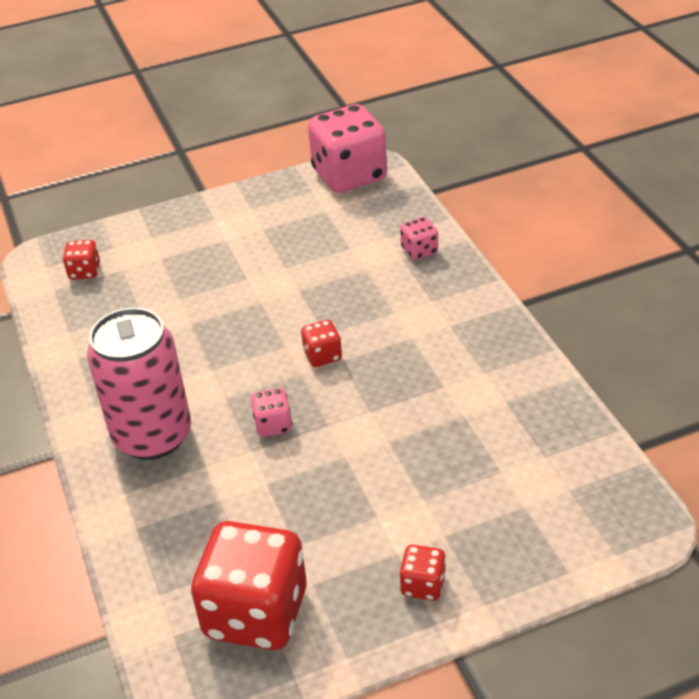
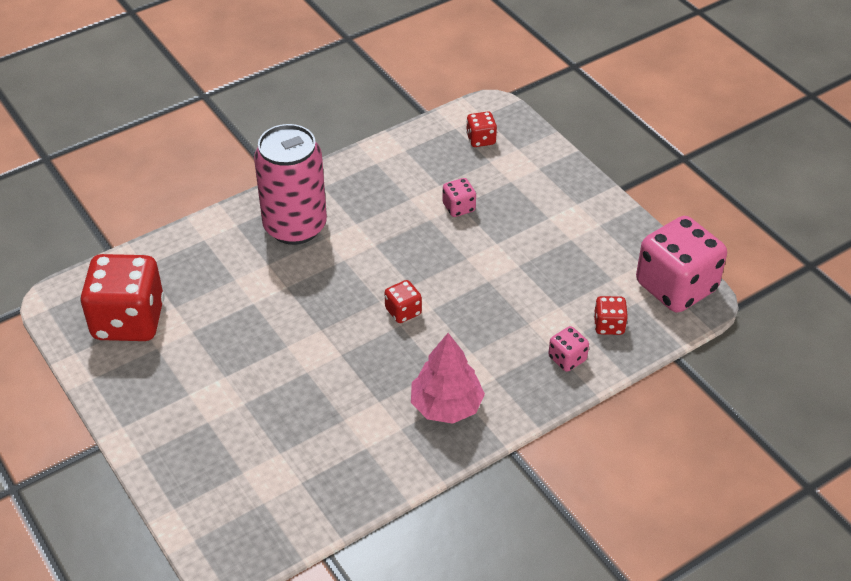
camera: 75 degrees right, 5 degrees up
pink dice [251,388,292,437] -> pink dice moved to [443,178,476,217]
red dice [400,545,446,601] -> red dice moved to [594,296,628,335]
none -> pink tree [411,333,485,424]

